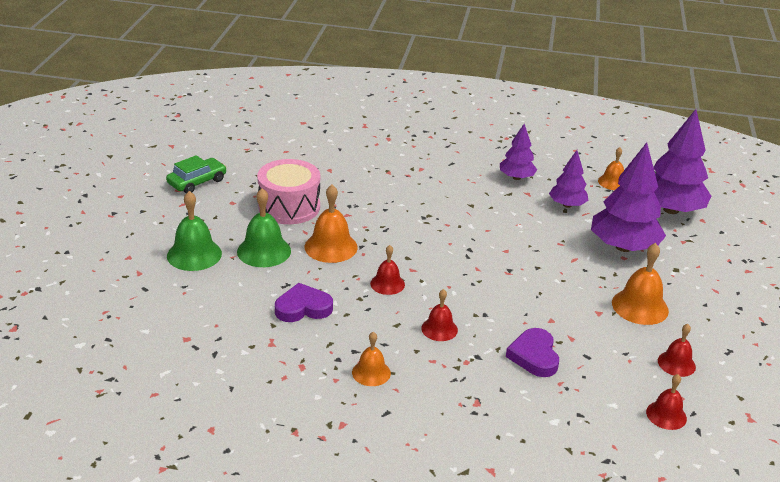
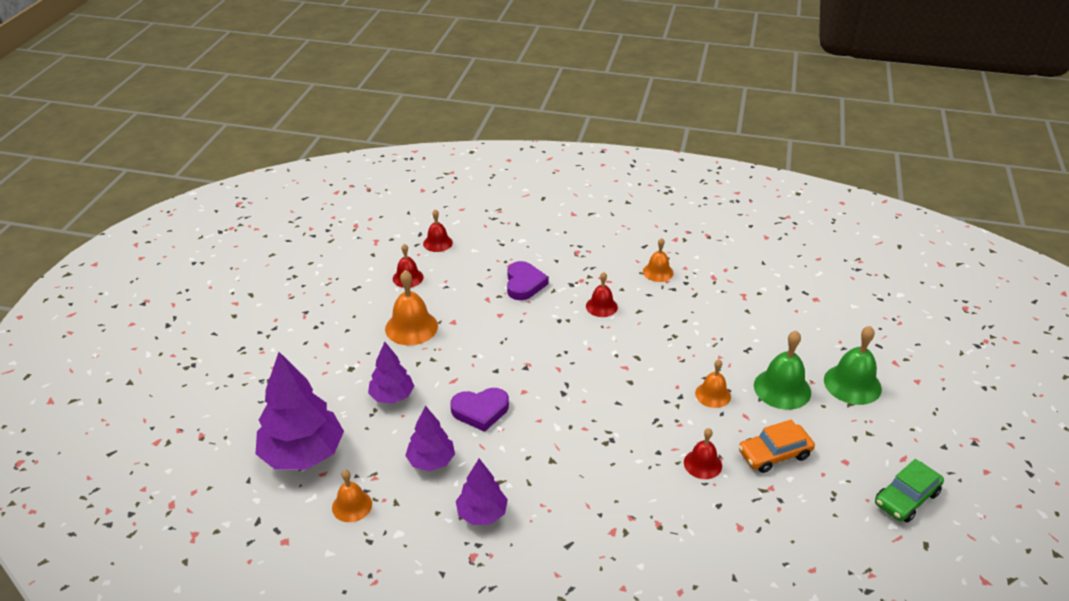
camera: 175 degrees left, 5 degrees up
pink drum [257,159,320,224] -> orange car [738,420,815,473]
purple heart [275,283,333,322] -> purple heart moved to [450,388,509,432]
orange bell [305,185,358,263] -> orange bell [695,359,731,408], size x0.62
red bell [370,245,405,295] -> red bell moved to [684,428,722,479]
purple tree [591,142,666,252] -> purple tree [368,342,414,404], size x0.57

